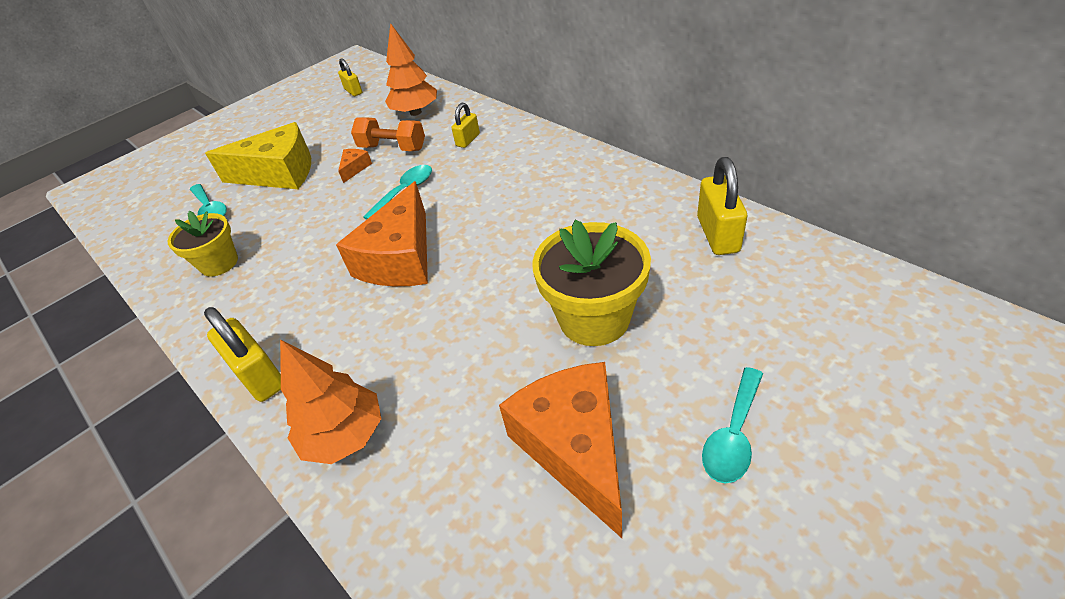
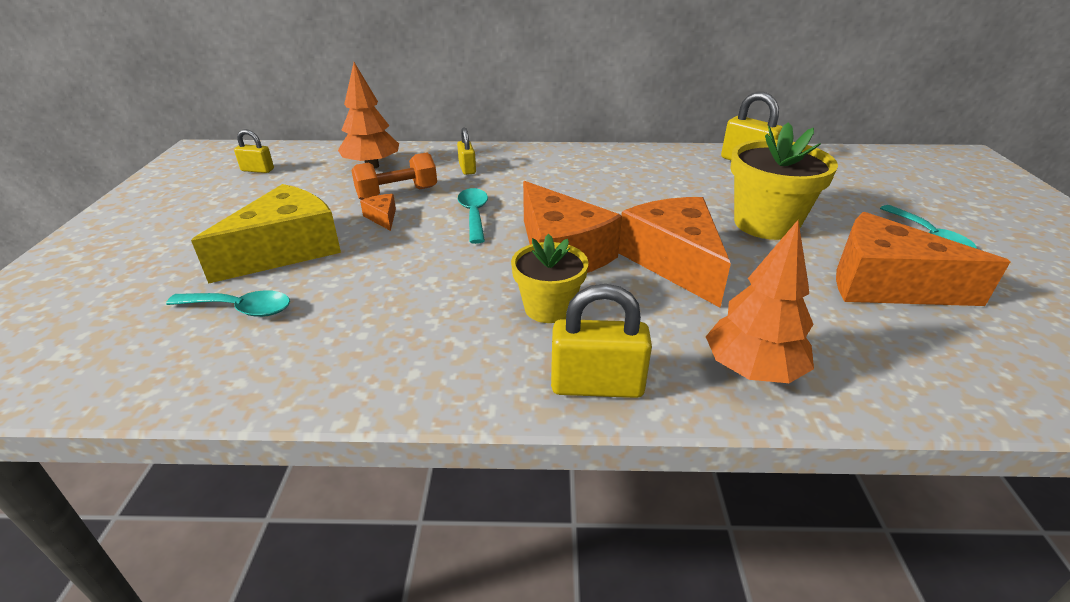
camera: 50 degrees left, 10 degrees down
yellow flower pot [168,211,238,277] -> yellow flower pot moved to [511,234,589,323]
none -> orange cheese [618,197,731,308]

